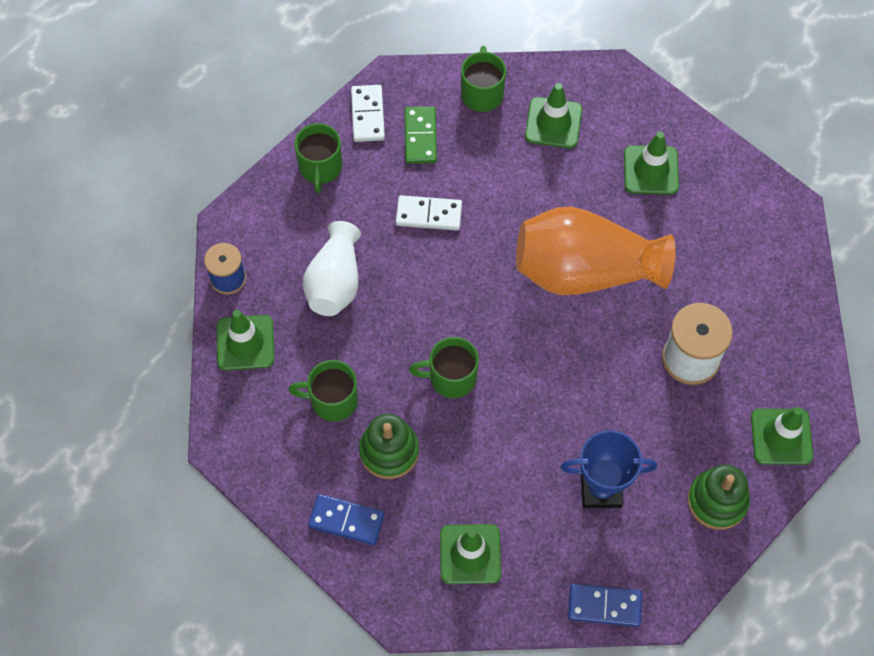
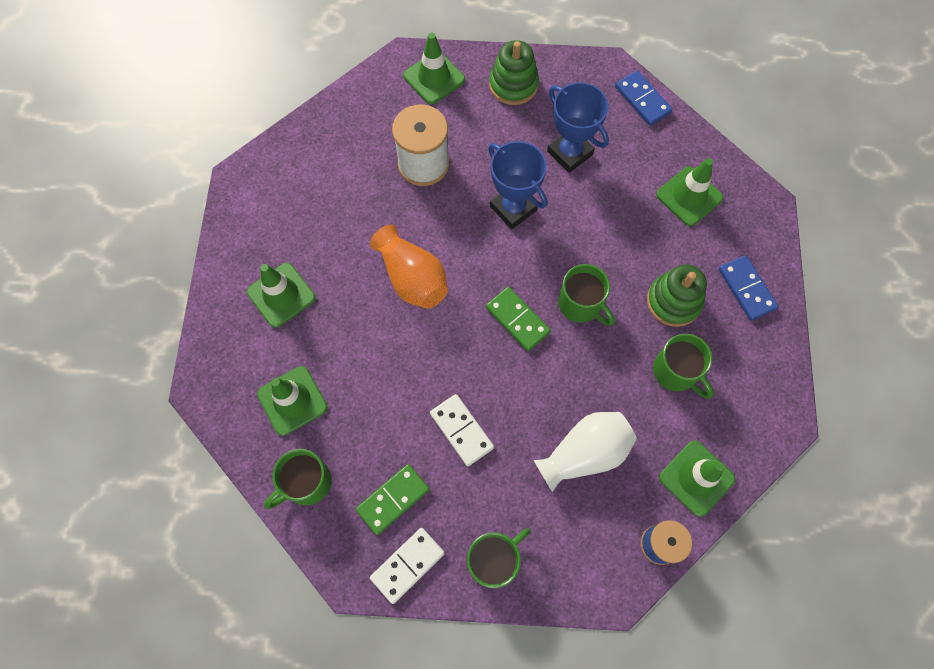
camera: 130 degrees left, 5 degrees up
orange vase [516,207,676,295] -> orange vase [370,225,448,309], size x0.63
none -> green domino [486,287,551,351]
none -> blue trophy [488,141,547,229]

